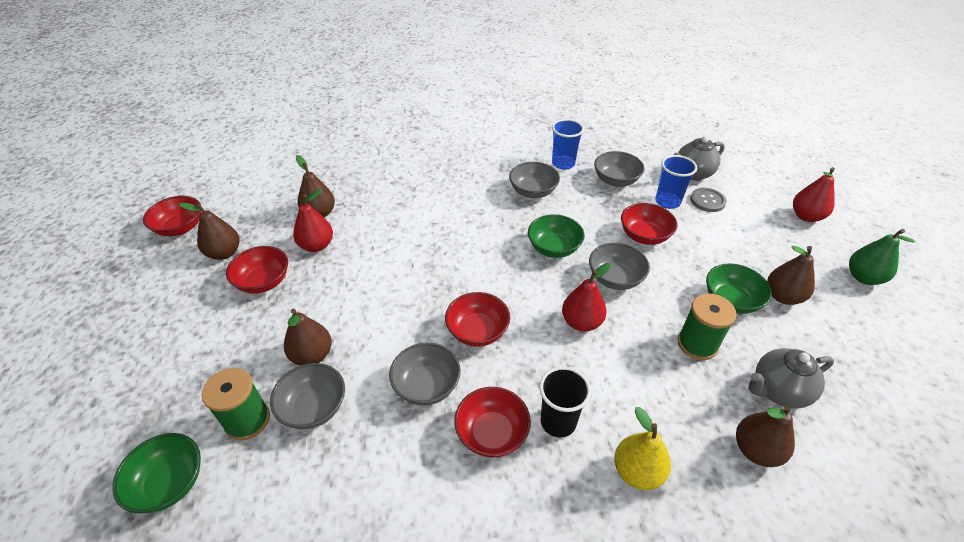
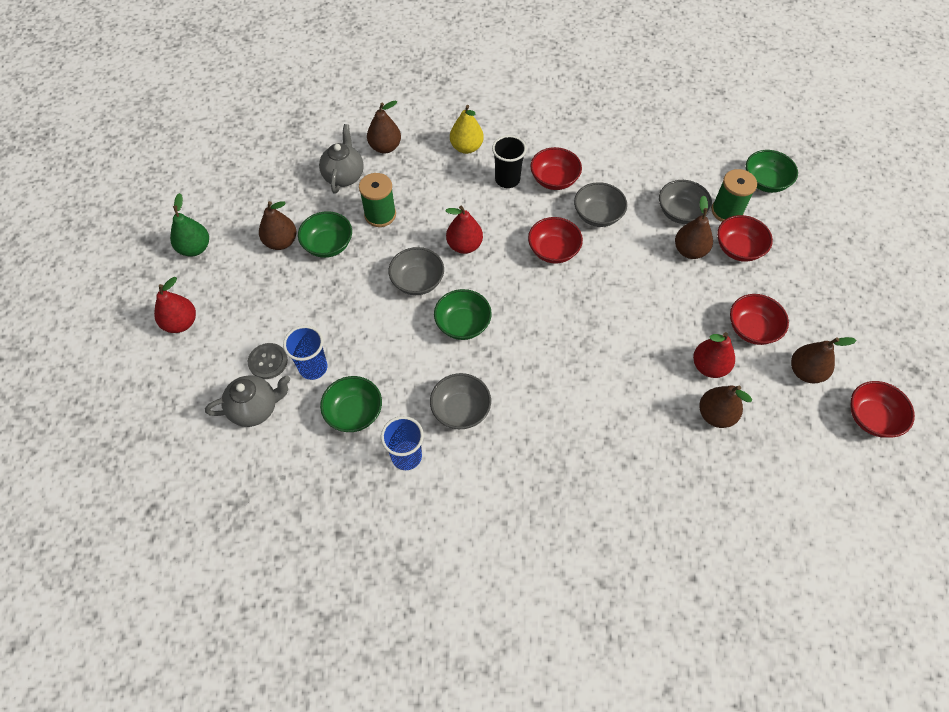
camera: 170 degrees left, 15 degrees up
grey bowl [594,151,644,187] -> green bowl [320,376,382,432]
red bowl [621,203,677,245] -> red bowl moved to [717,215,773,262]
grey teapot [749,348,834,408] -> grey teapot turned 75 degrees counterclockwise [319,124,364,194]

